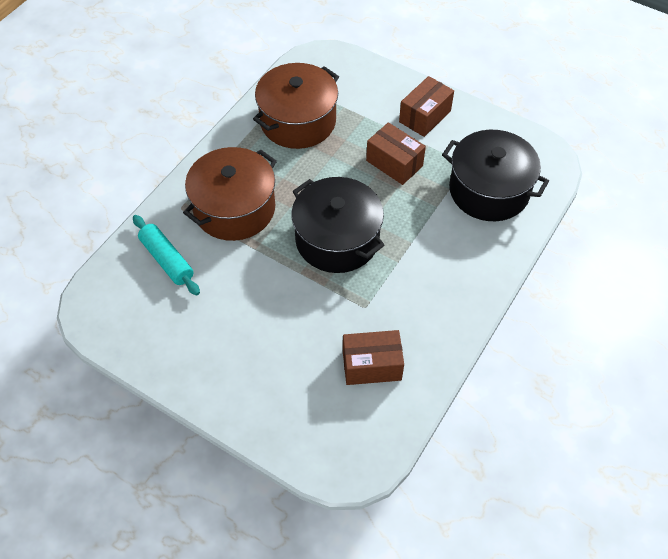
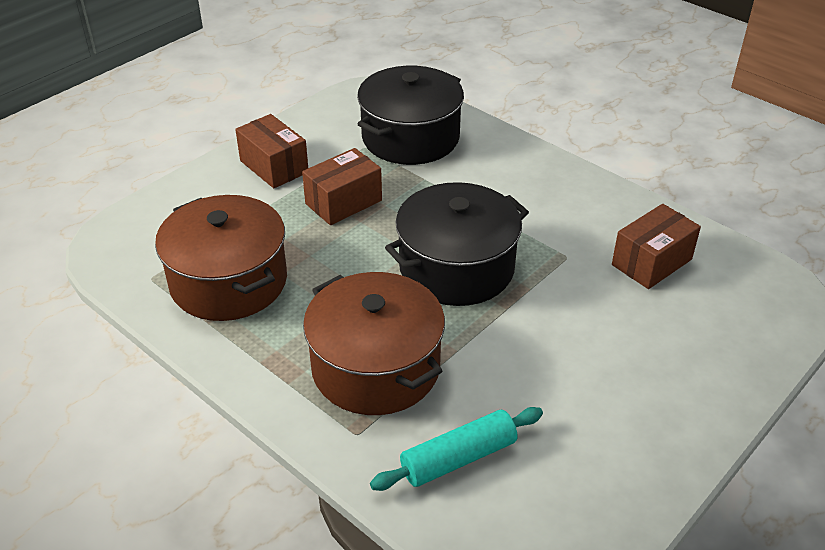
camera: 80 degrees left, 15 degrees down
brown box [343,330,404,385] -> brown box turned 45 degrees clockwise [612,204,701,289]

